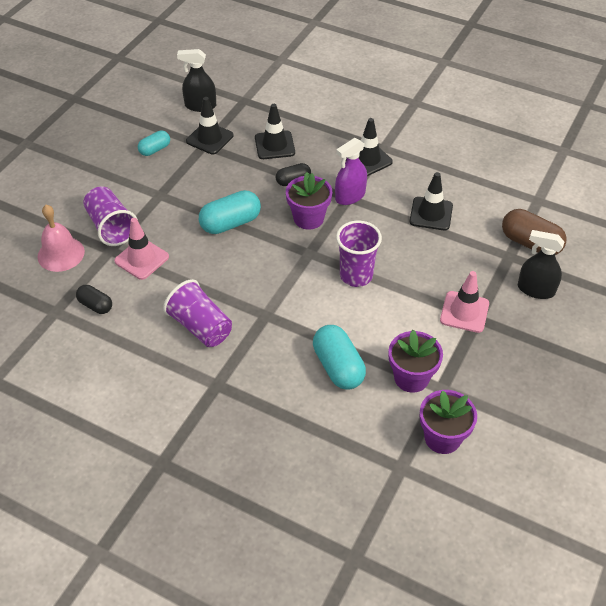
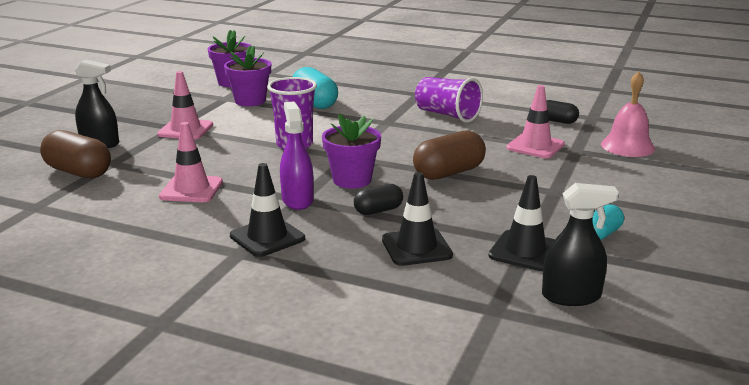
camera: 175 degrees right, 25 degrees down
purple cup [83,187,138,246] -> none
turquoise capsule [199,190,261,234] -> brown capsule [413,130,486,180]
purple spray bottle [335,138,367,205] -> purple spray bottle turned 60 degrees counterclockwise [280,101,314,210]
black traffic cone [410,172,453,230] -> pink traffic cone [159,122,223,202]

